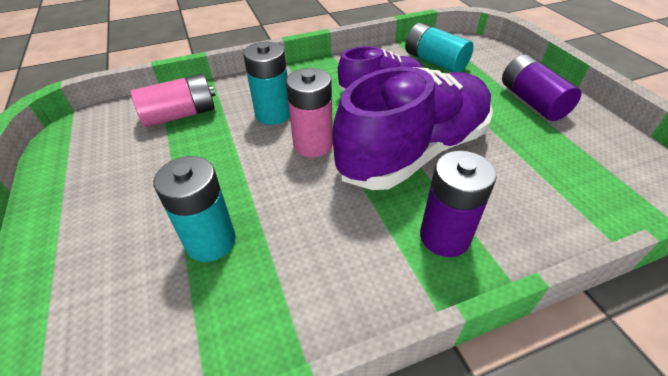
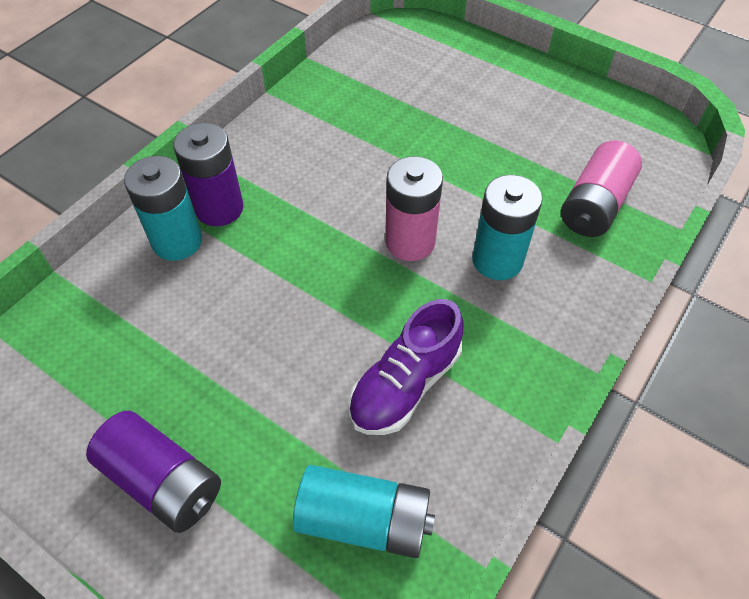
camera: 145 degrees right, 10 degrees up
turquoise battery [154,156,236,262] -> turquoise battery moved to [124,156,202,261]
purple shoe [333,67,493,190] -> none

